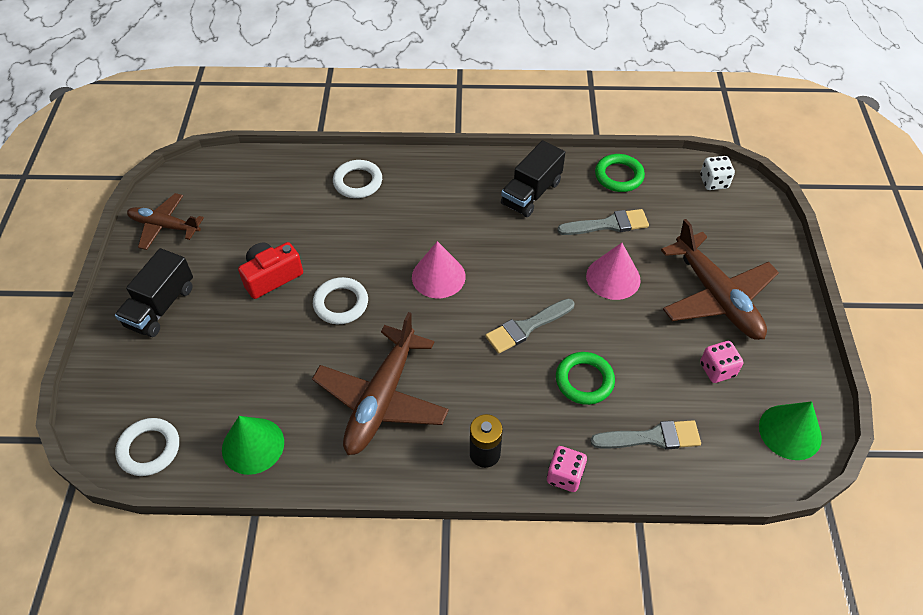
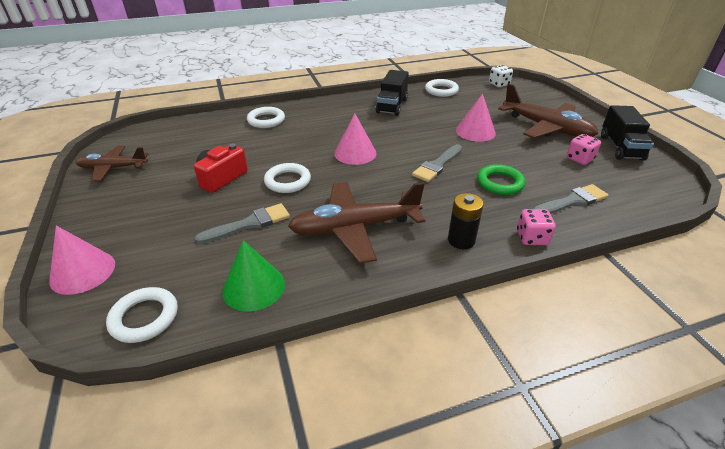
camera: 20 degrees left, 15 degrees down
black truck [115,248,193,337] -> black truck moved to [601,105,654,161]
brown plane [312,312,449,455] -> brown plane turned 75 degrees clockwise [288,182,425,264]
grey brush [557,209,649,235] -> grey brush moved to [195,203,290,244]
green ring [595,154,645,192] -> white ring [425,79,459,97]
green cone [759,401,822,460] -> none
none -> pink cone [49,226,115,295]

